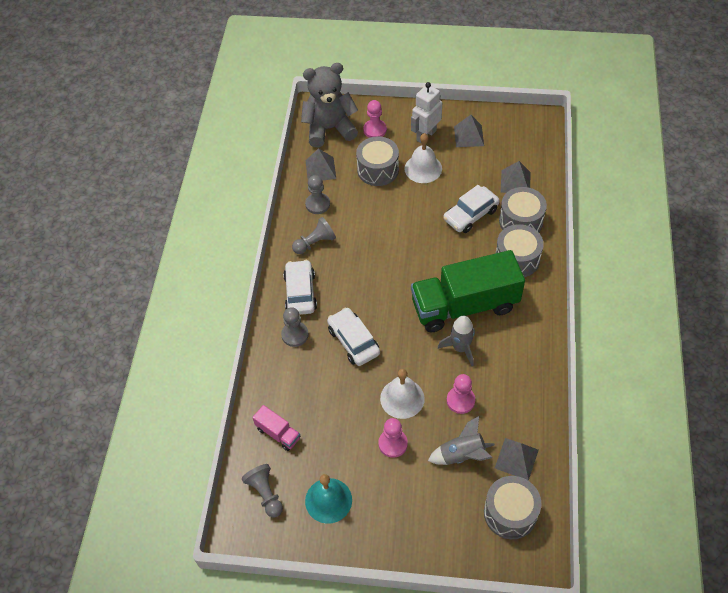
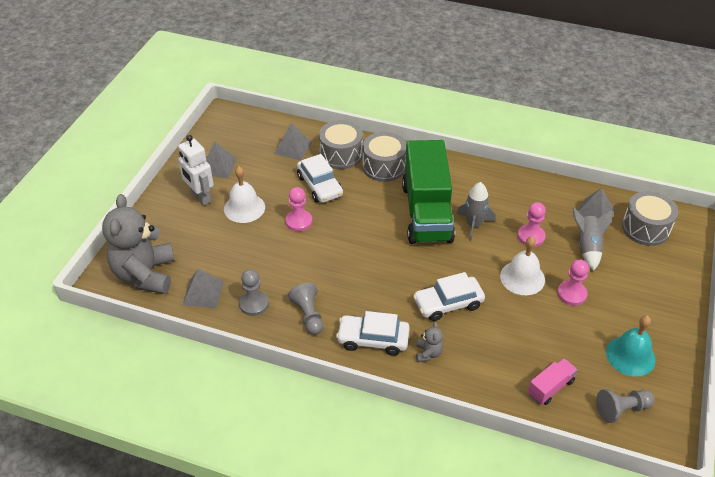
camera: 80 degrees left, 10 degrees down
grey pawn [281,307,309,347] -> grey teddy bear [416,322,443,362]
grey drum [356,136,399,186] -> none
pink pawn [363,100,387,138] -> pink pawn moved to [285,187,312,231]

